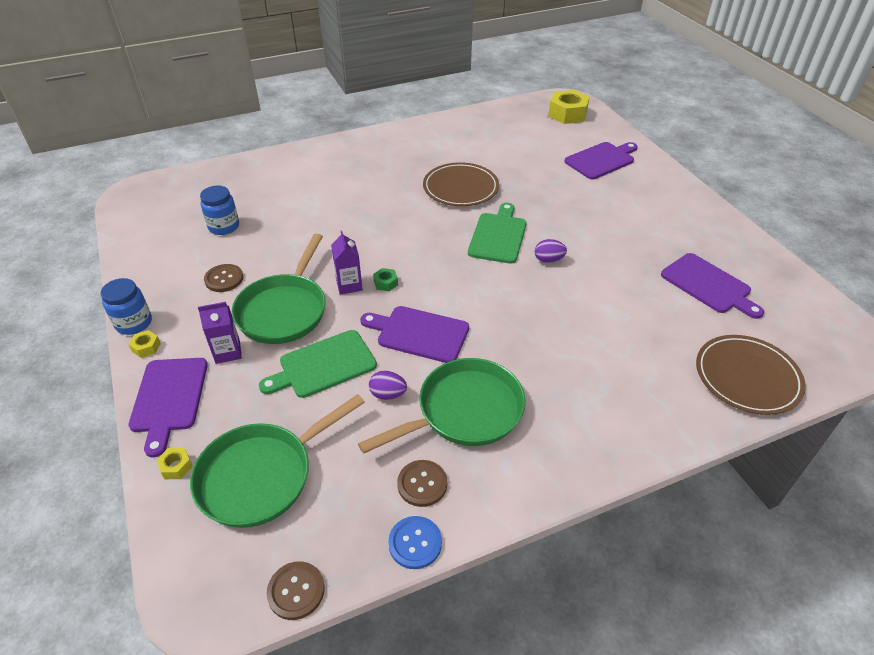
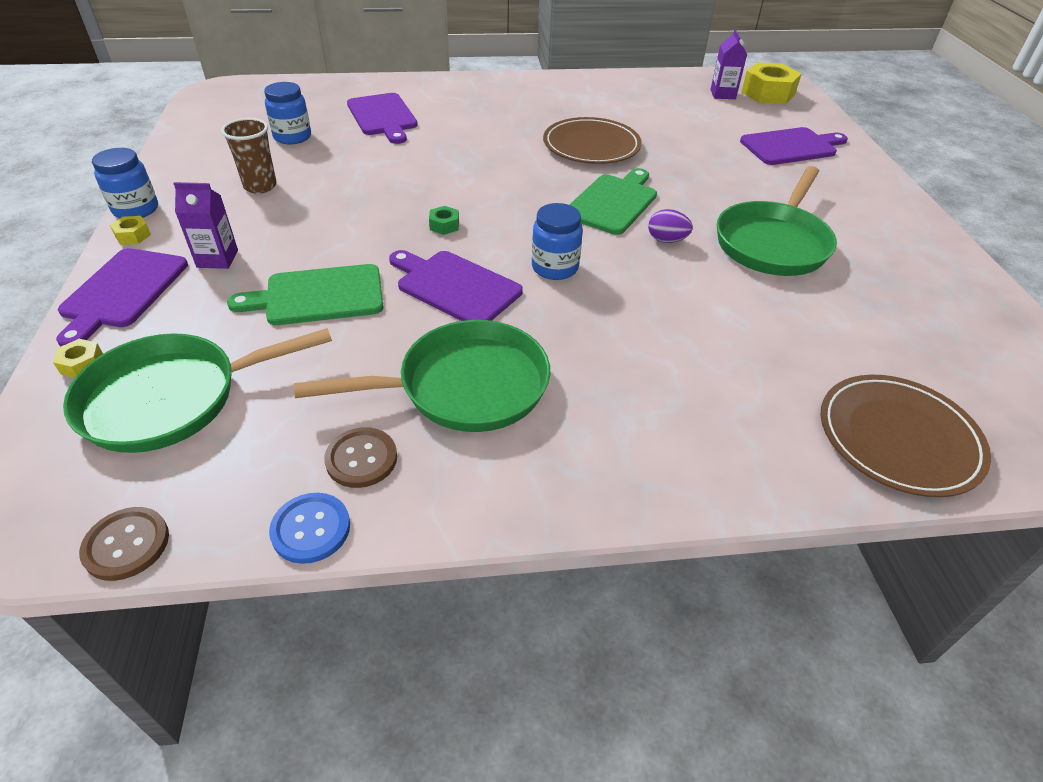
camera: 15 degrees right, 0 degrees up
brown button [204,264,243,292] -> brown cup [221,118,277,194]
green pan [232,234,326,344] -> green pan moved to [717,166,837,276]
purple carton [331,231,363,295] -> purple carton moved to [710,30,747,99]
purple egg [369,371,407,400] -> none
purple cutting board [661,253,764,319] -> purple cutting board moved to [347,93,418,144]
none -> blue jar [532,203,583,280]

